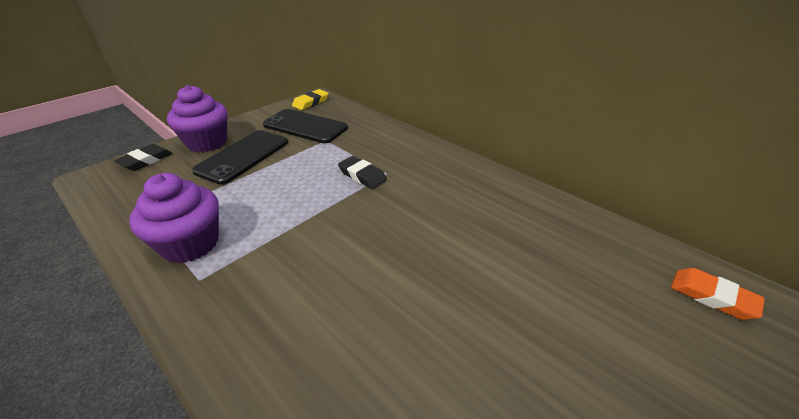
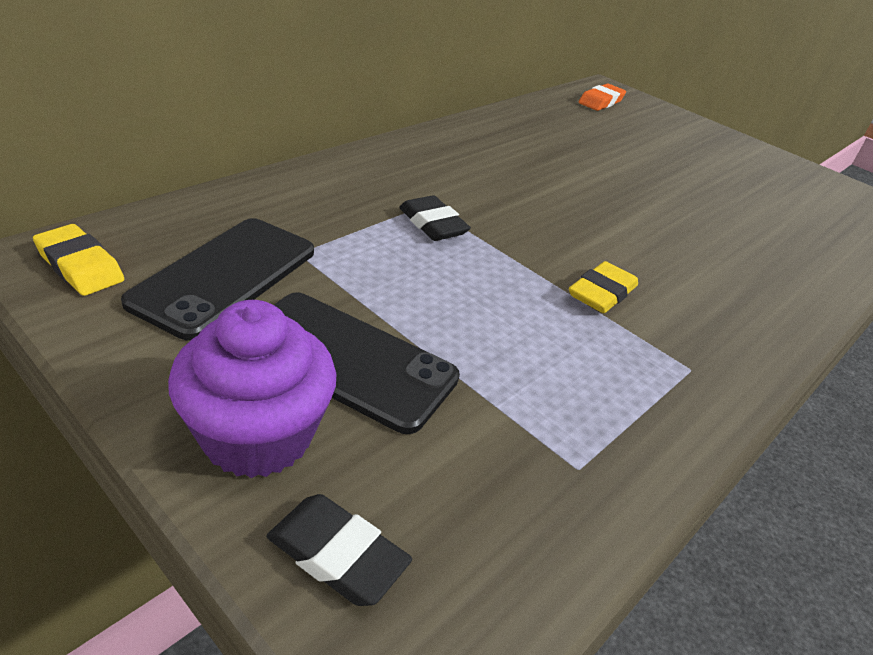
camera: 95 degrees left, 0 degrees up
purple cupcake [129,173,219,263] -> none
black eraser [338,156,387,189] -> black eraser turned 75 degrees counterclockwise [399,195,471,241]
none -> yellow eraser [569,261,638,313]

